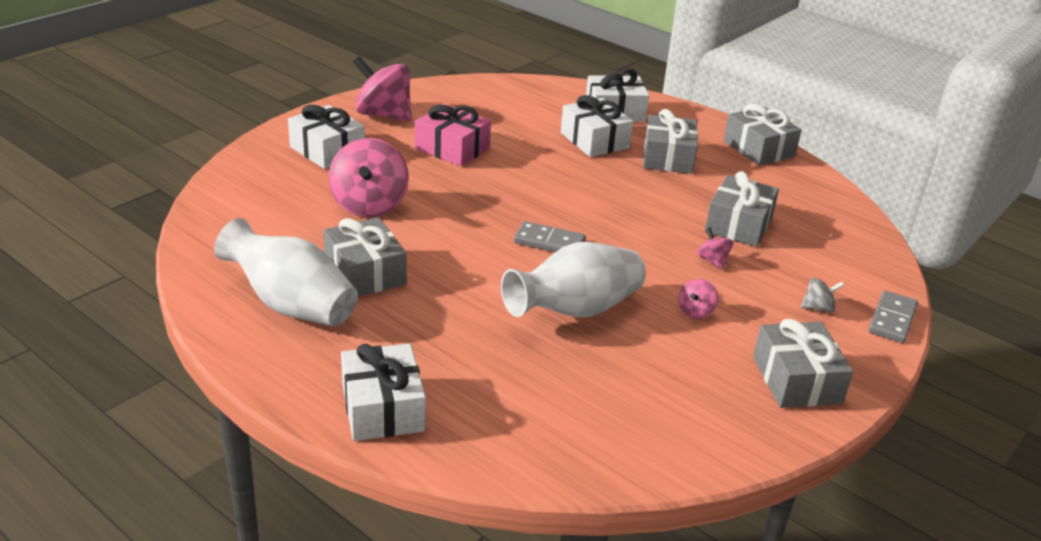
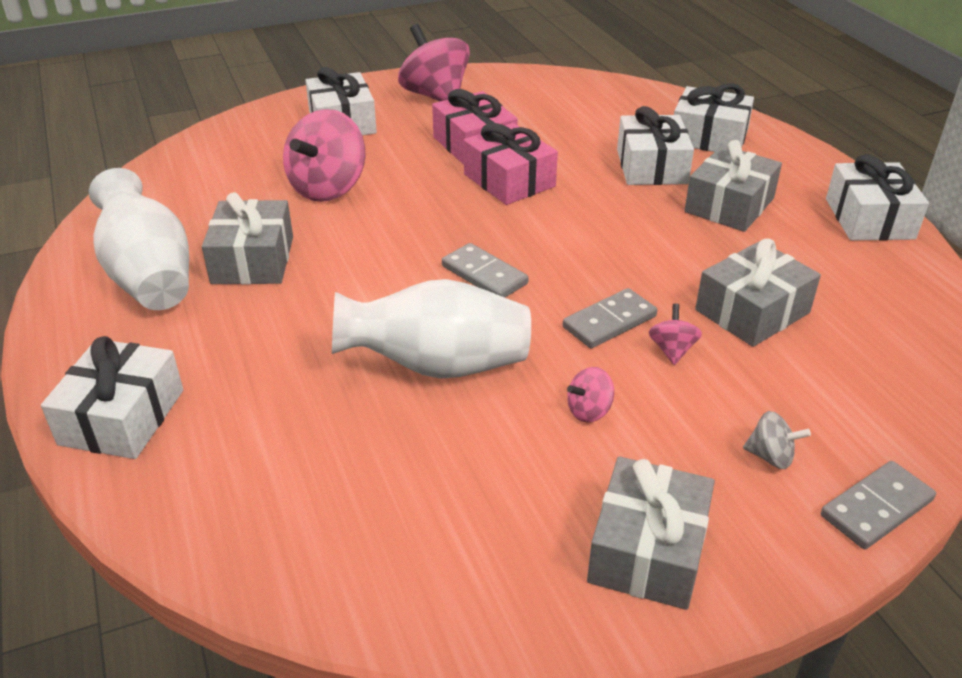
camera: 30 degrees right, 5 degrees up
grey gift [724,104,802,166] -> white gift [826,154,929,241]
none -> pink gift [464,123,558,205]
none -> grey domino [563,288,657,348]

